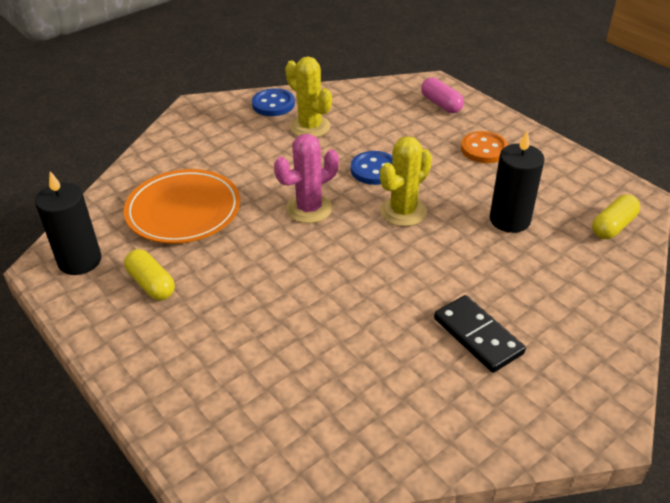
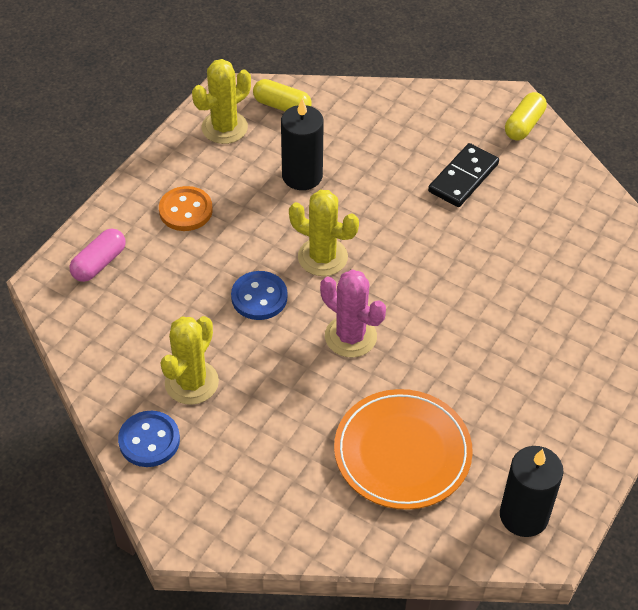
camera: 110 degrees left, 10 degrees up
yellow capsule [124,249,175,300] -> yellow capsule moved to [505,92,547,141]
none -> yellow cactus [192,59,251,144]

